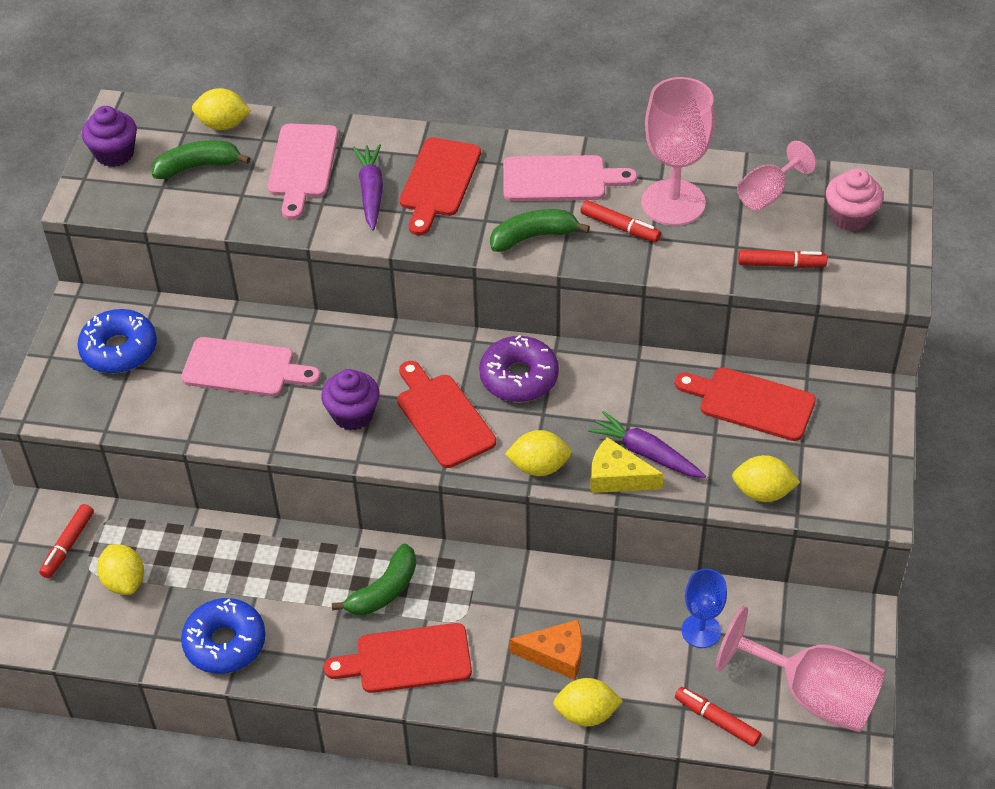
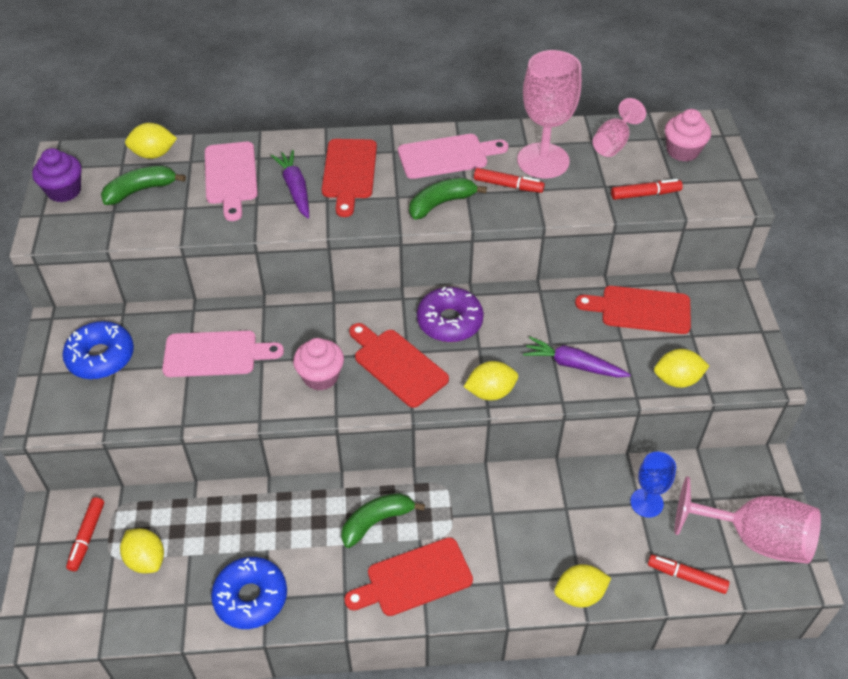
camera: 15 degrees left, 0 degrees up
purple cupcake [321,369,380,430] -> pink cupcake [293,338,344,391]
green banana [332,544,416,616] -> green banana turned 150 degrees counterclockwise [341,493,425,548]
orange cheese [509,620,582,680] -> none
yellow cheese [590,437,664,493] -> none

